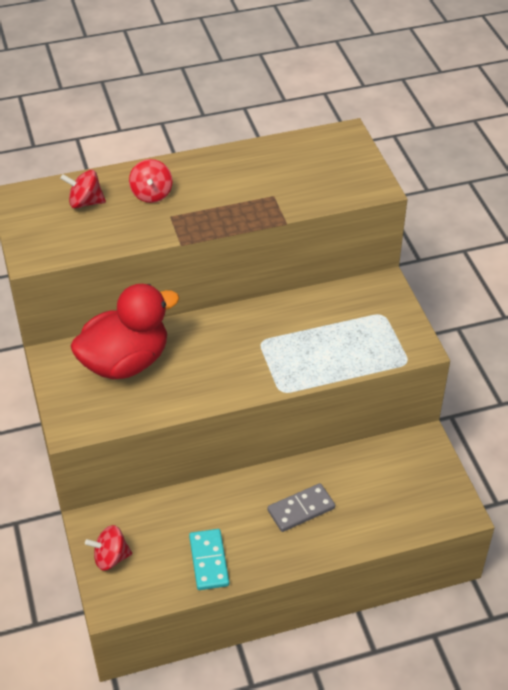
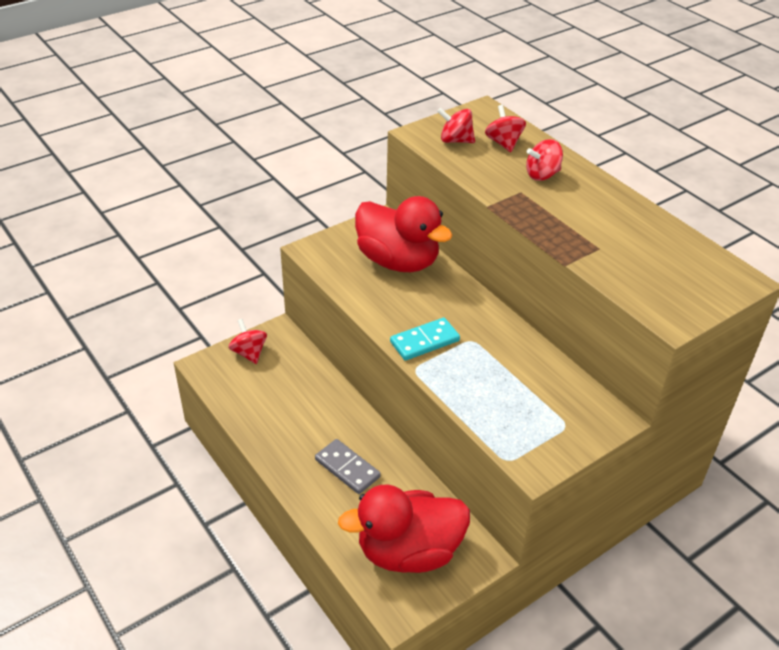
camera: 70 degrees right, 5 degrees down
turquoise domino [189,529,229,590] -> turquoise domino moved to [390,318,460,361]
none -> red duck [338,484,470,573]
none -> red spinning top [437,108,475,143]

